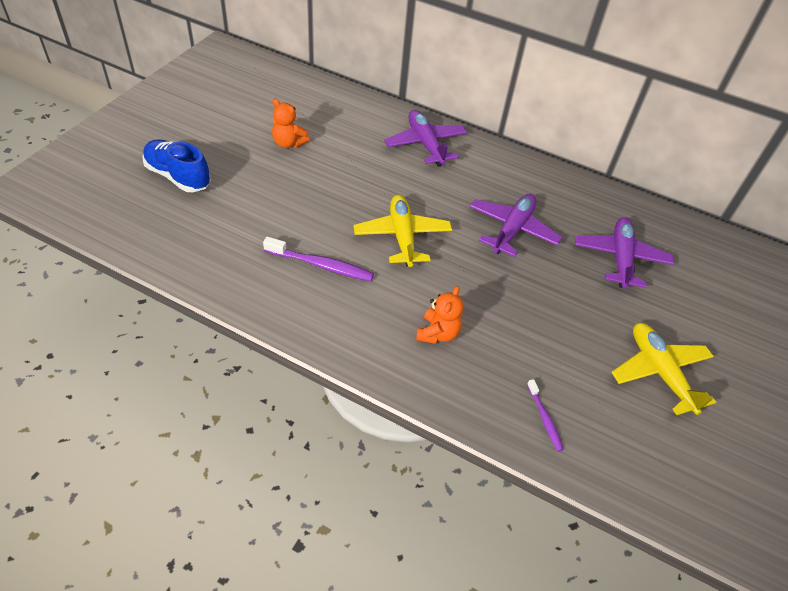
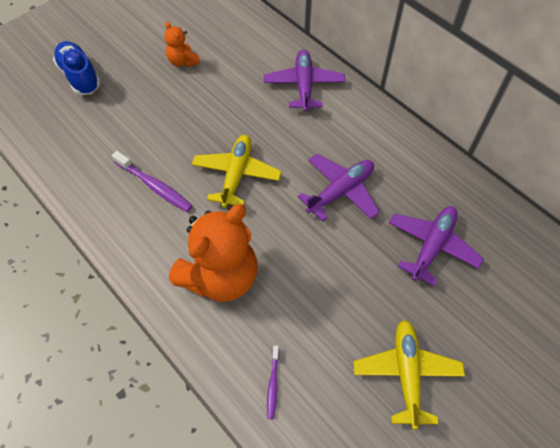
camera: 25 degrees right, 10 degrees up
orange teddy bear [416,286,463,344] -> orange teddy bear [169,204,258,302], size x2.11

